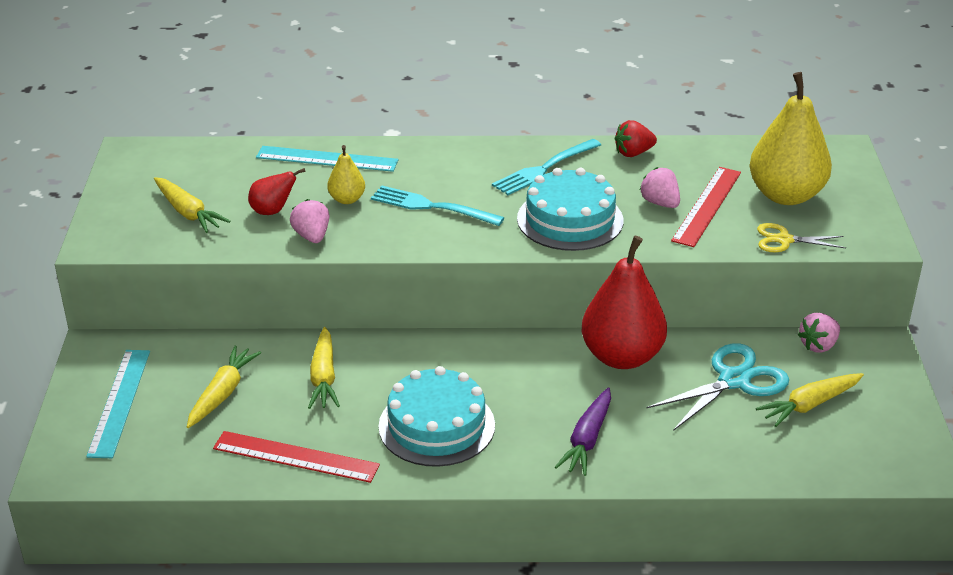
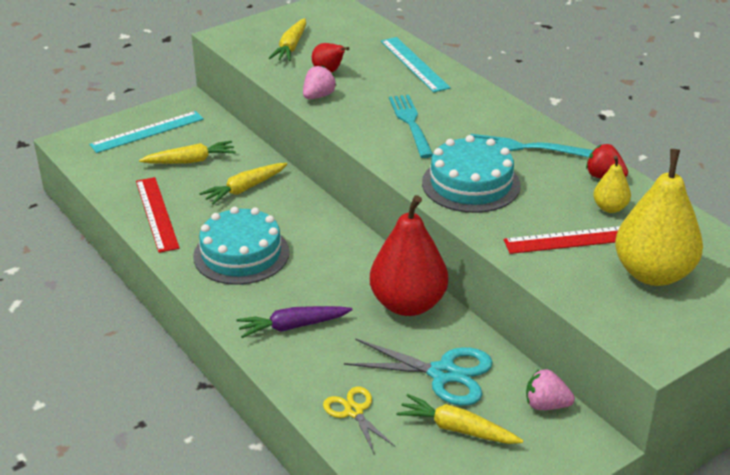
camera: 55 degrees right, 0 degrees up
yellow pear [327,145,365,204] -> yellow pear moved to [593,156,631,213]
pink strawberry [640,167,680,208] -> none
yellow scissors [757,223,846,252] -> yellow scissors moved to [323,387,395,453]

